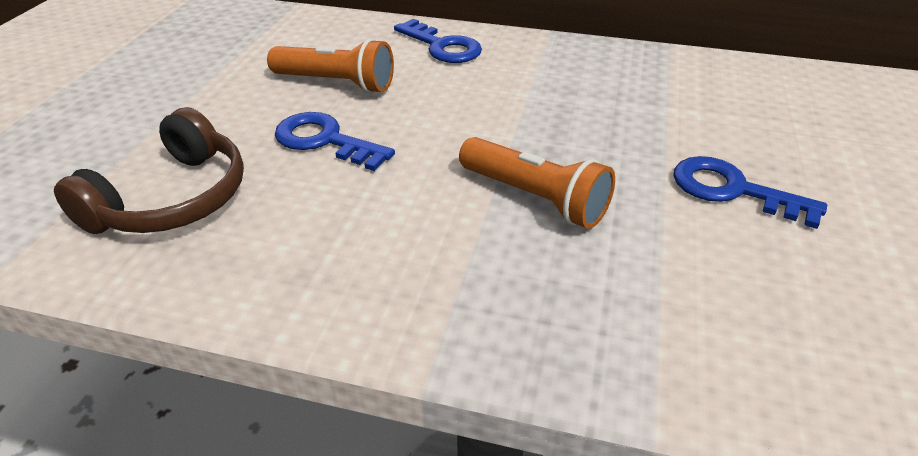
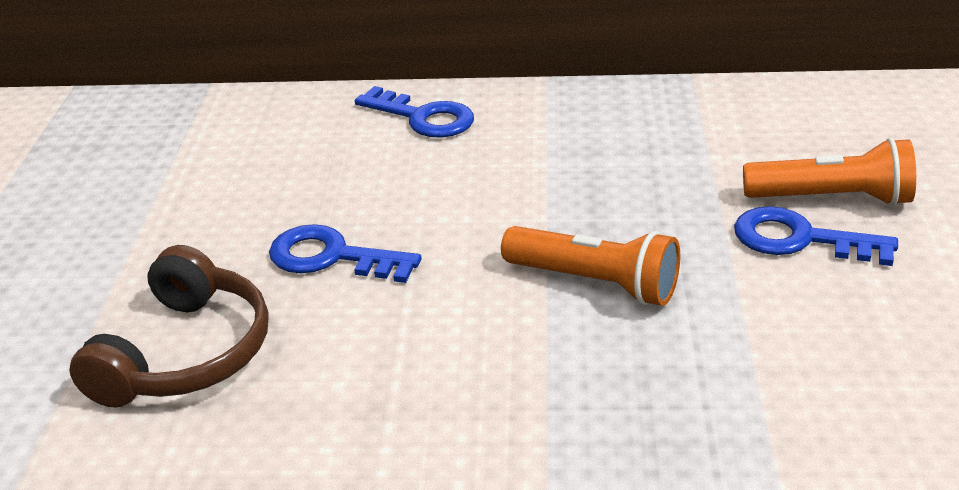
camera: 10 degrees left, 5 degrees down
orange flashlight [267,38,394,93] -> orange flashlight moved to [743,138,916,206]

